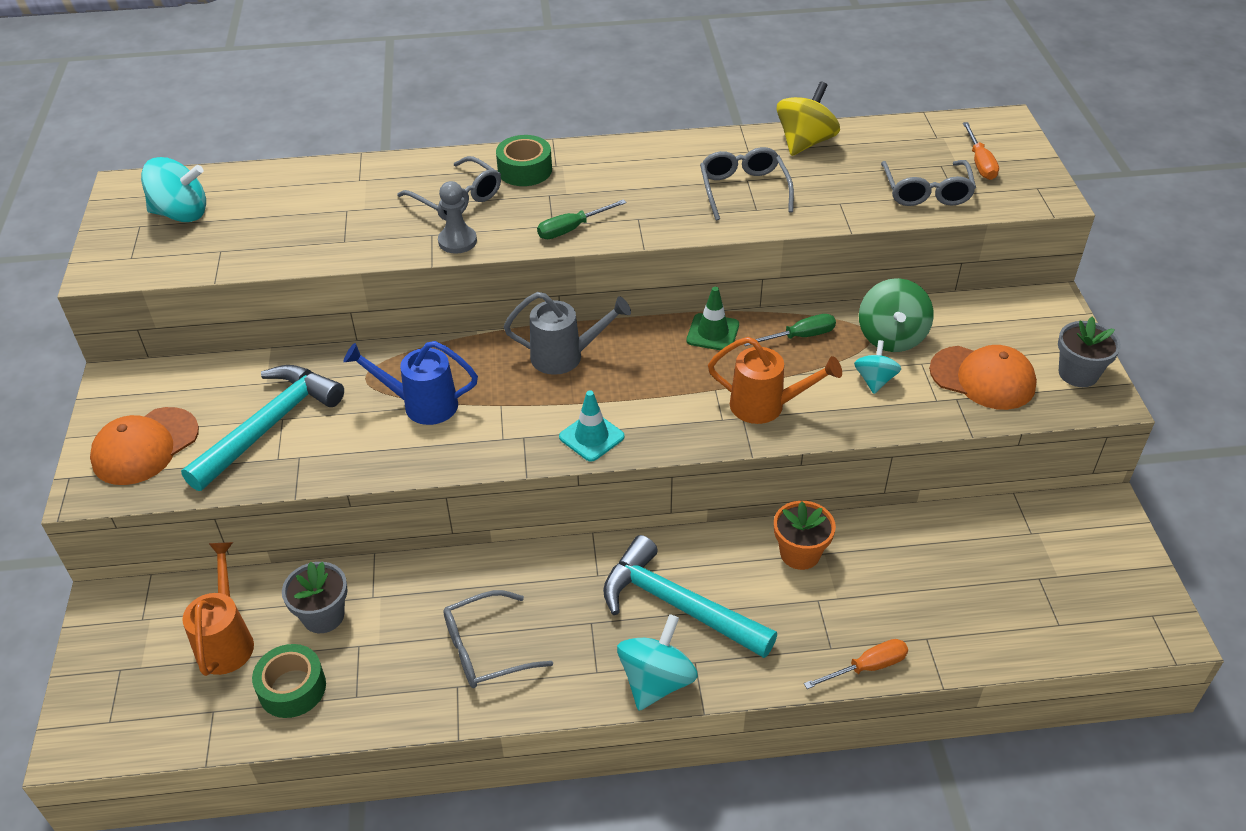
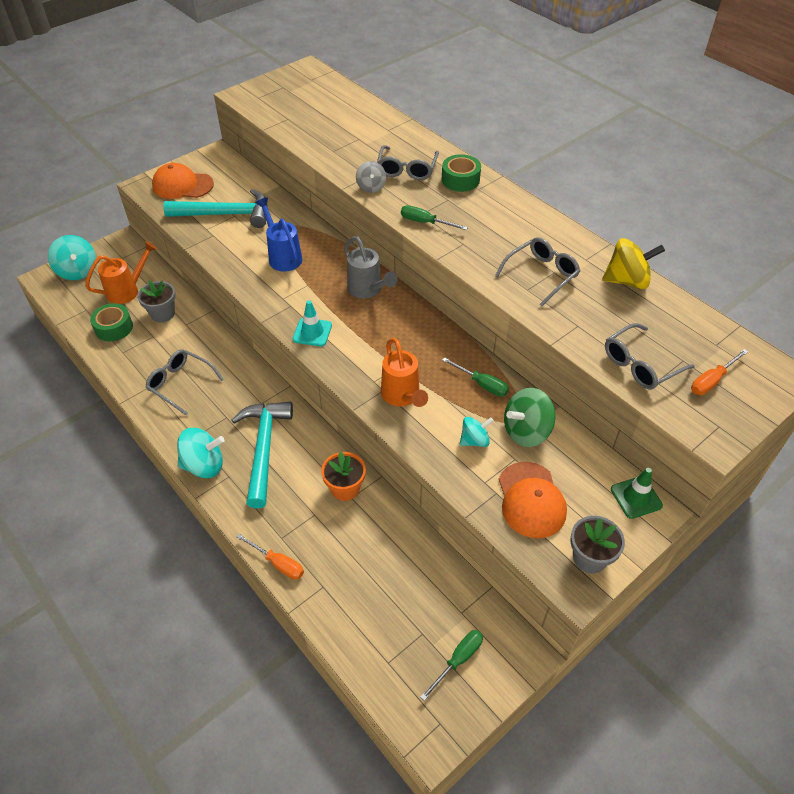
camera: 55 degrees right, 5 degrees up
turquoise spinning top [141,157,206,222] -> turquoise spinning top moved to [48,235,96,280]
grey pawn [438,181,477,254] -> grey spinning top [356,161,386,193]
green traffic cone [686,287,739,350] -> green traffic cone moved to [611,468,663,519]
none -> green screwdriver [420,630,483,701]

